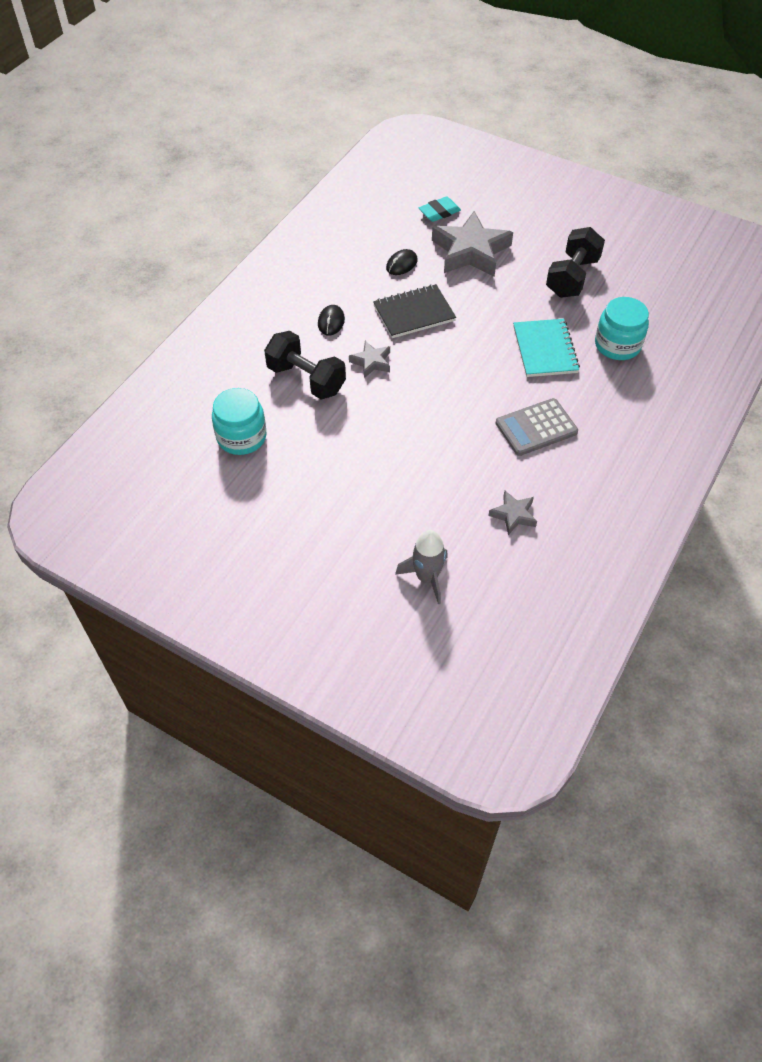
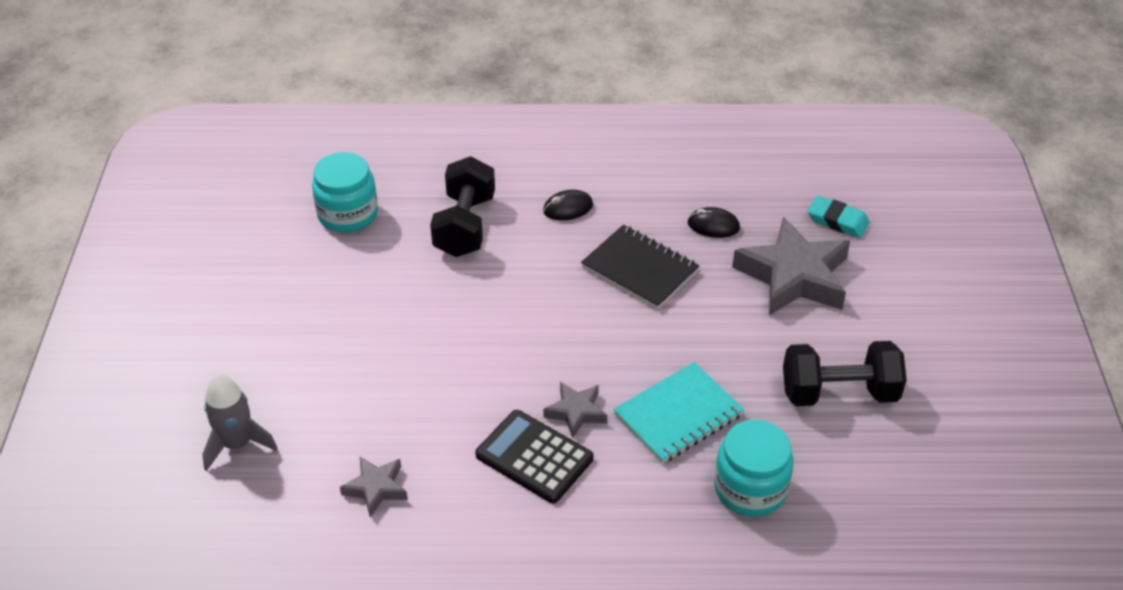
camera: 60 degrees right, 10 degrees down
grey star [349,341,390,378] -> grey star moved to [543,382,607,439]
grey calculator [496,398,578,456] -> black calculator [475,410,593,503]

